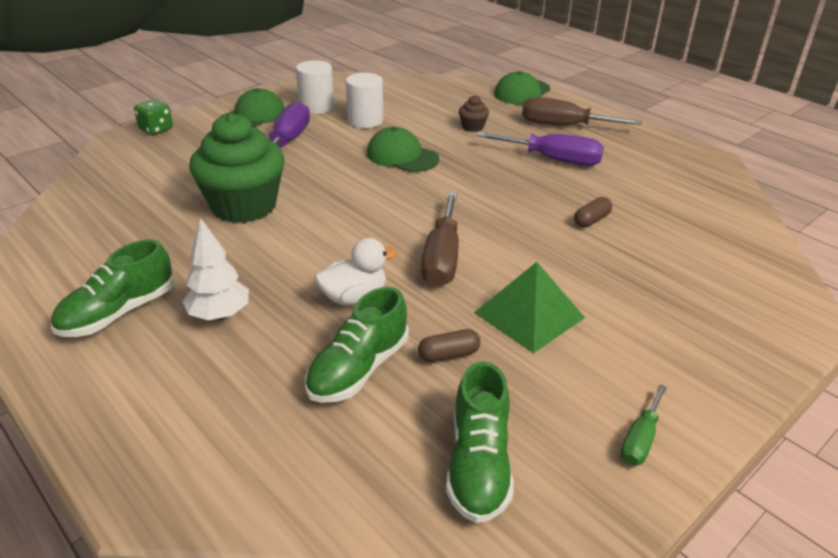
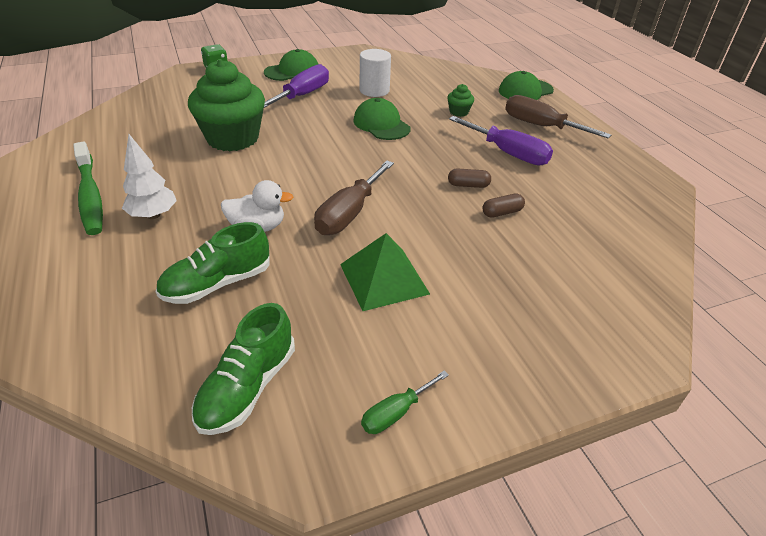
camera: 20 degrees right, 5 degrees up
green shoe [51,239,174,337] -> green toothbrush [73,142,103,235]
white cylinder [296,60,334,114] -> none
brown capsule [418,329,480,362] -> brown capsule moved to [448,168,491,188]
brown cupcake [459,95,489,132] -> green cupcake [447,84,474,117]

